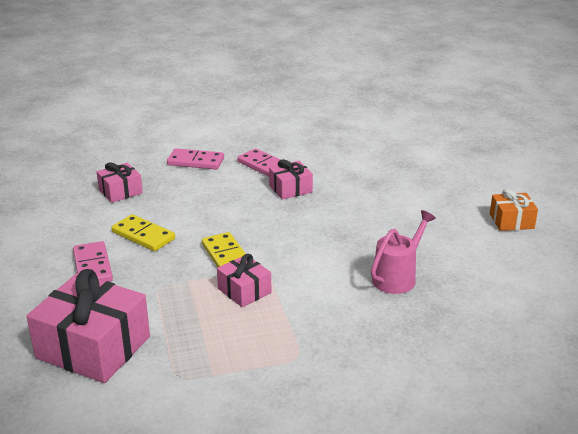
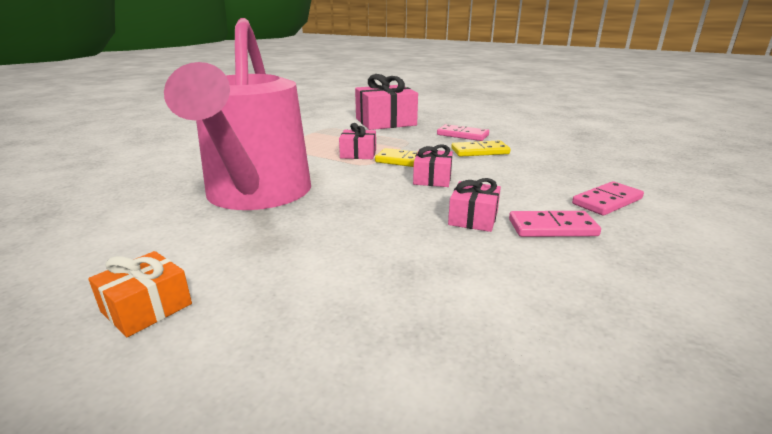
camera: 135 degrees right, 5 degrees down
pink gift [97,163,143,203] -> pink gift moved to [413,144,453,187]
pink watering can [371,210,436,294] -> pink watering can [164,18,311,210], size x2.36

